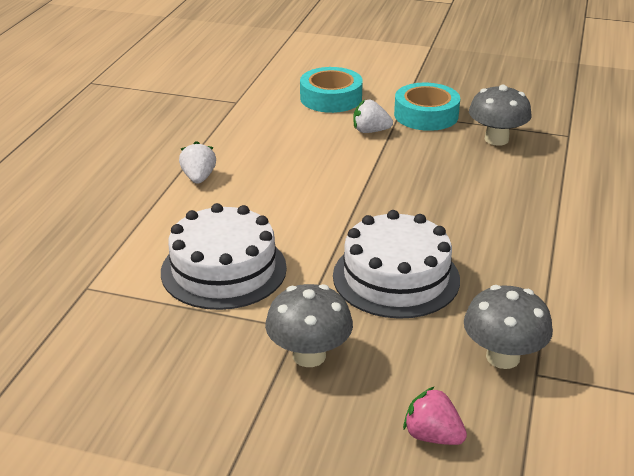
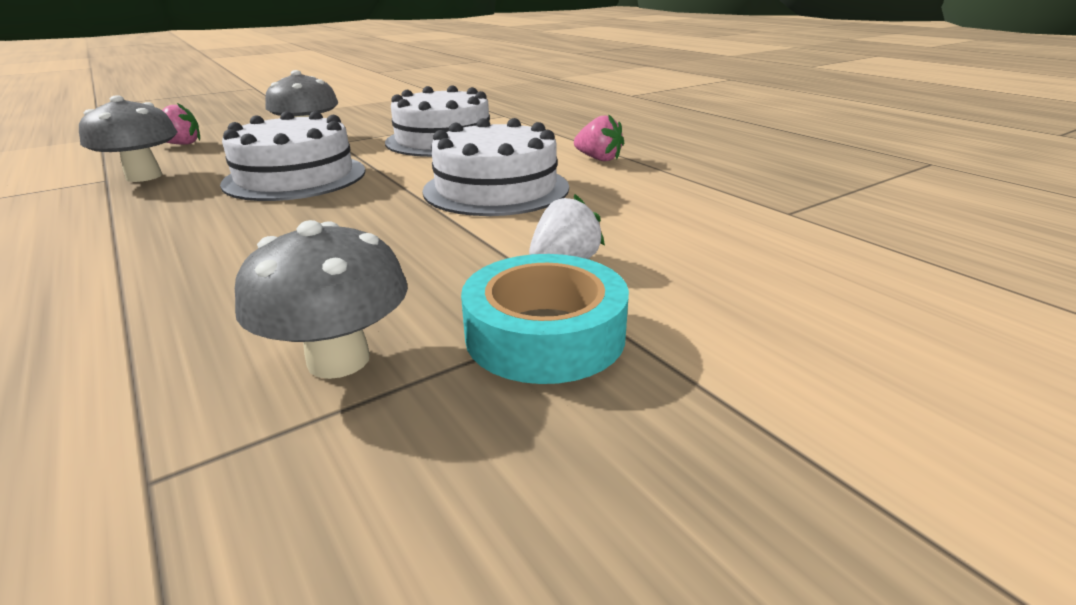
camera: 130 degrees right, 5 degrees down
white strawberry [179,141,216,184] -> pink strawberry [574,114,624,161]
turquoise tape [300,67,363,113] -> none
none -> white cake [422,118,569,216]

